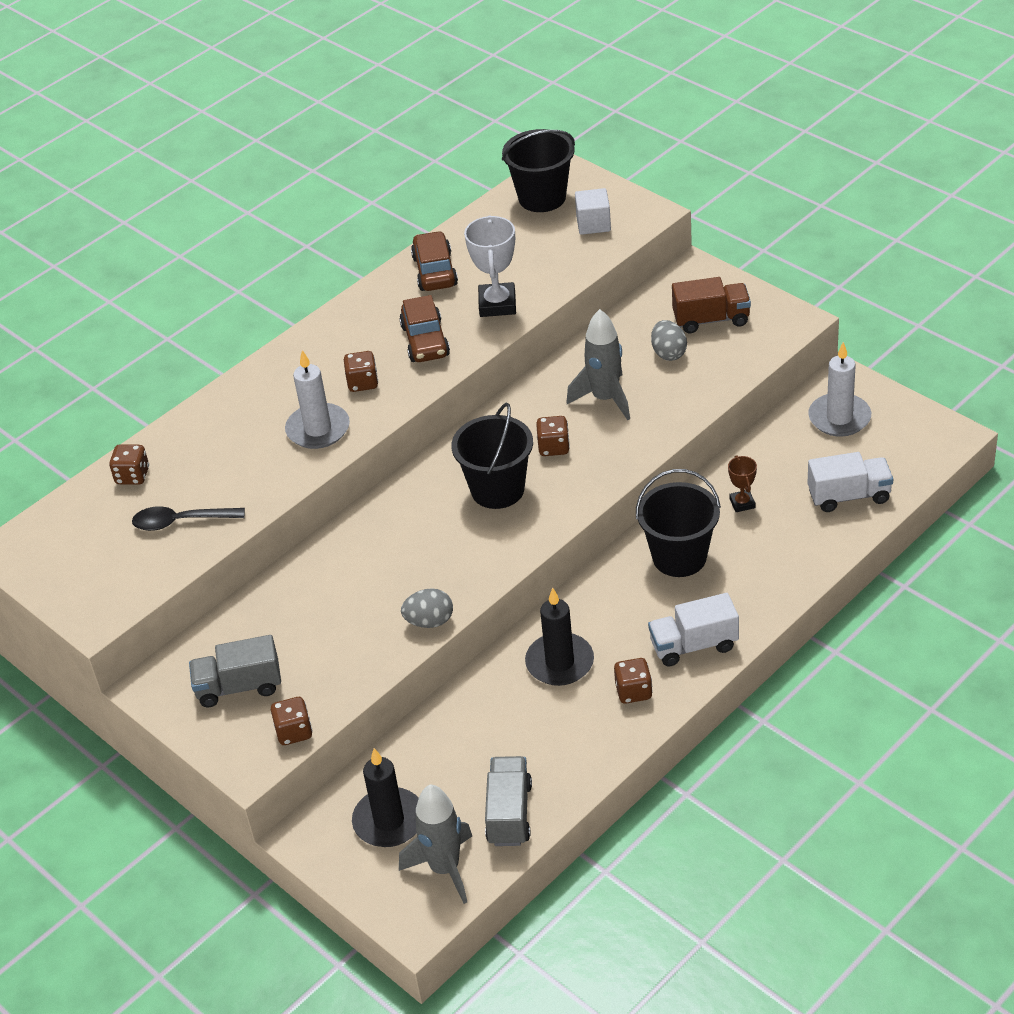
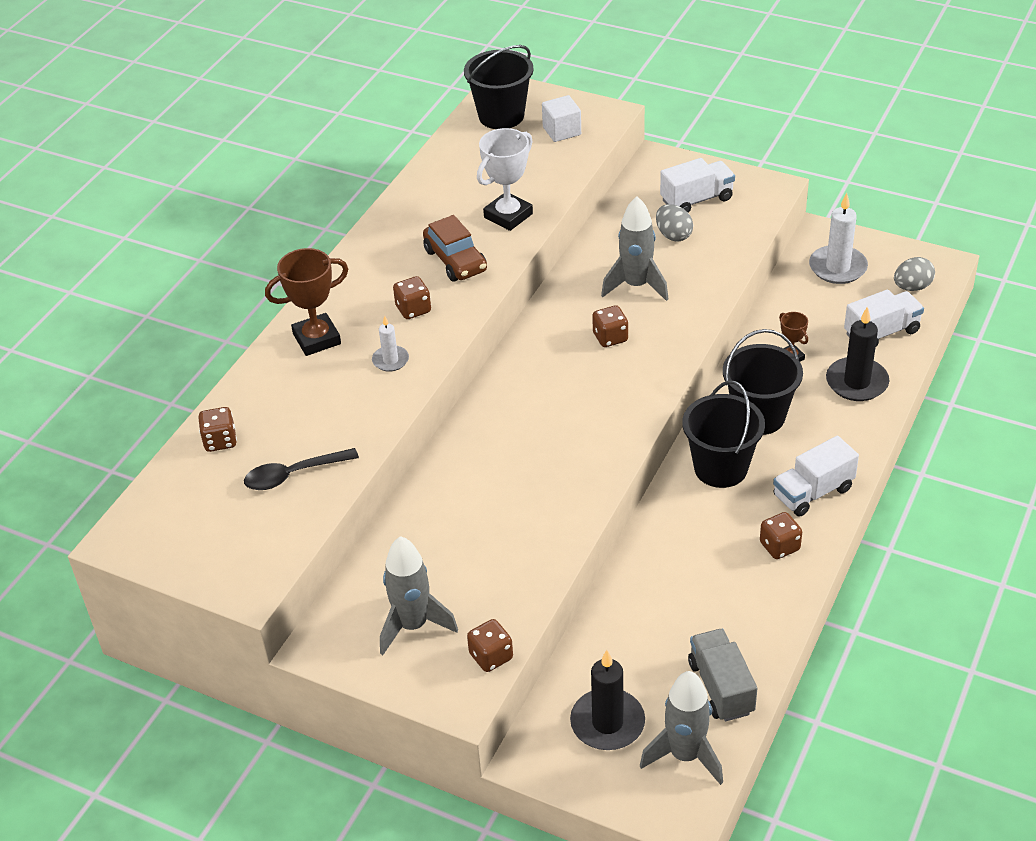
camera: 20 degrees left, 0 degrees up
grey truck [189,635,281,708] -> grey rocket [380,536,458,655]
white candle [285,350,350,449] -> white candle [372,316,409,372], size x0.57
grey egg [401,588,453,628] -> grey egg moved to [894,257,935,291]
brown car [411,231,458,291] -> none
black bucket [452,403,533,509] -> black bucket moved to [682,380,765,488]
white trophy [464,215,516,317] -> white trophy turned 60 degrees clockwise [477,128,533,231]
black candle [525,588,594,686] -> black candle moved to [826,306,889,401]
brown truck [672,277,751,333] -> white truck [660,158,735,213]
none -> brown trophy [265,248,348,356]

